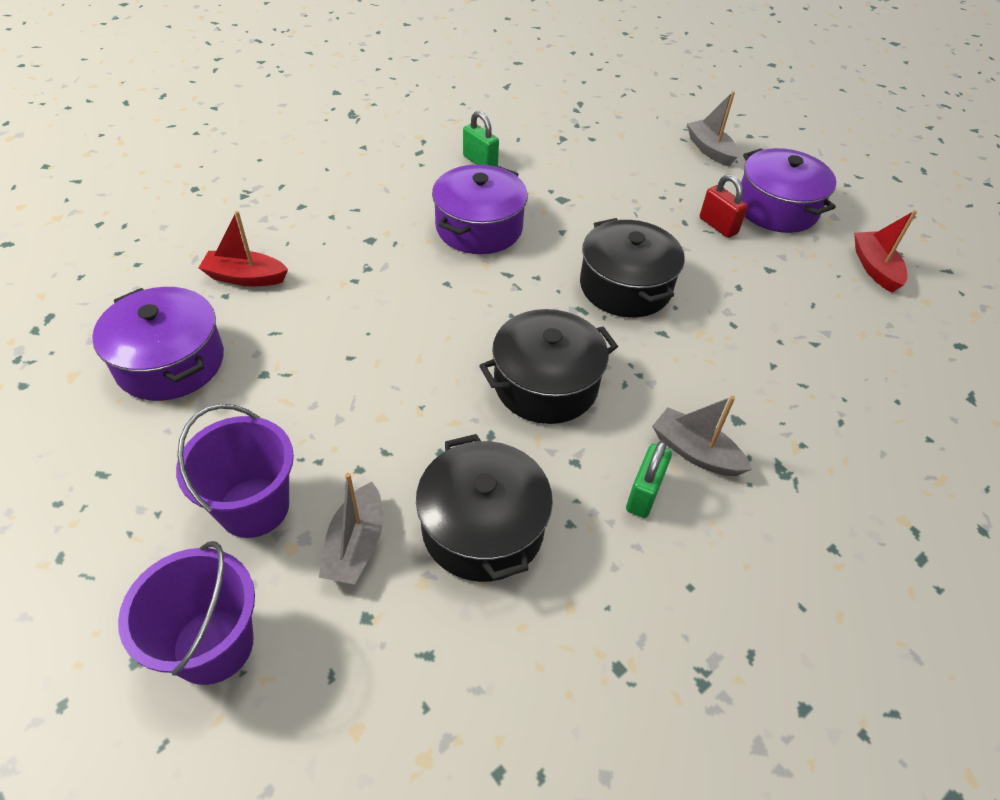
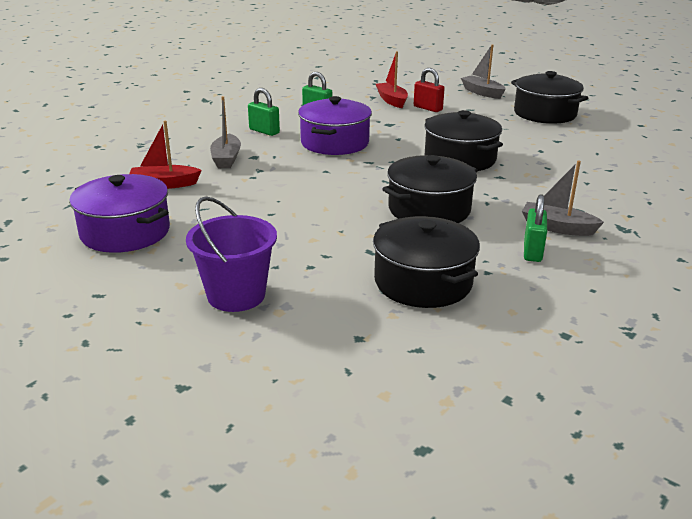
camera: 10 degrees left, 20 degrees down
purple bucket [118,541,255,685] -> none
grey boat [319,473,383,585] -> grey boat moved to [210,96,241,168]
red padlock [700,174,748,238] -> red padlock moved to [414,68,445,112]
purple pot [741,148,836,233] -> black pot [511,71,588,124]
red boat [854,210,917,293] -> red boat moved to [376,51,408,108]
none -> green padlock [248,88,280,136]

